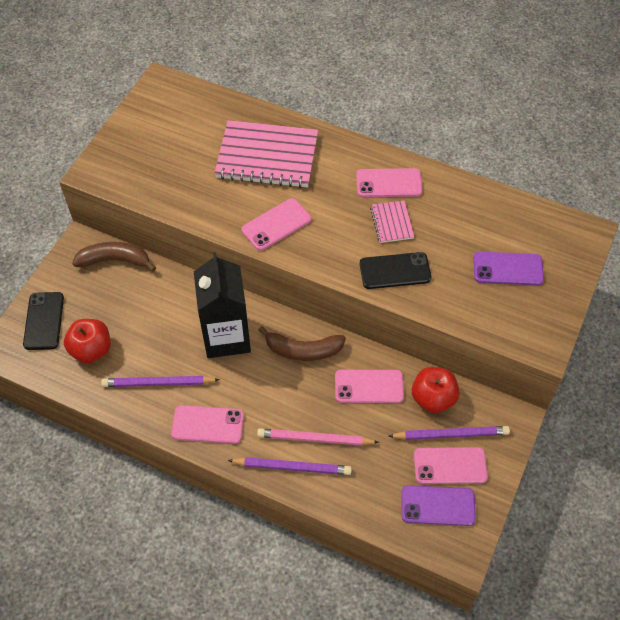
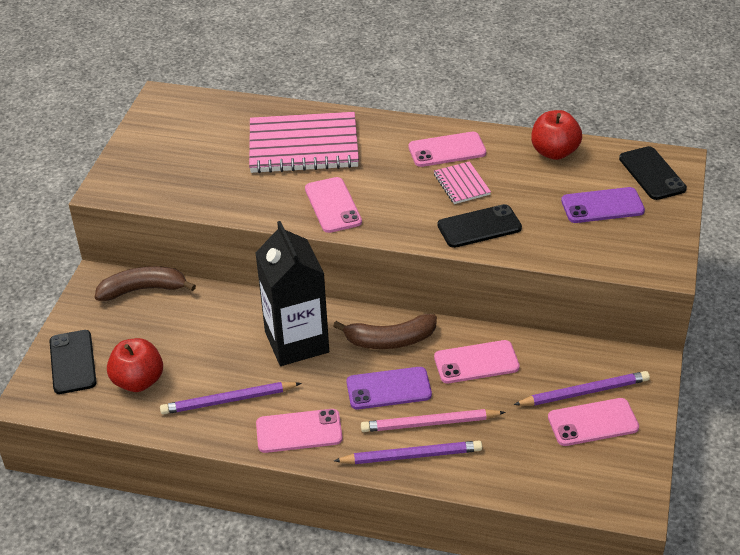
camera: 10 degrees left, 15 degrees down
pink phone [241,198,311,251] -> pink phone turned 60 degrees counterclockwise [305,177,362,233]
purple phone [402,485,476,526] -> purple phone moved to [347,367,432,409]
red apple [412,367,460,413] -> red apple moved to [531,110,582,160]
none -> black phone [619,146,687,200]

